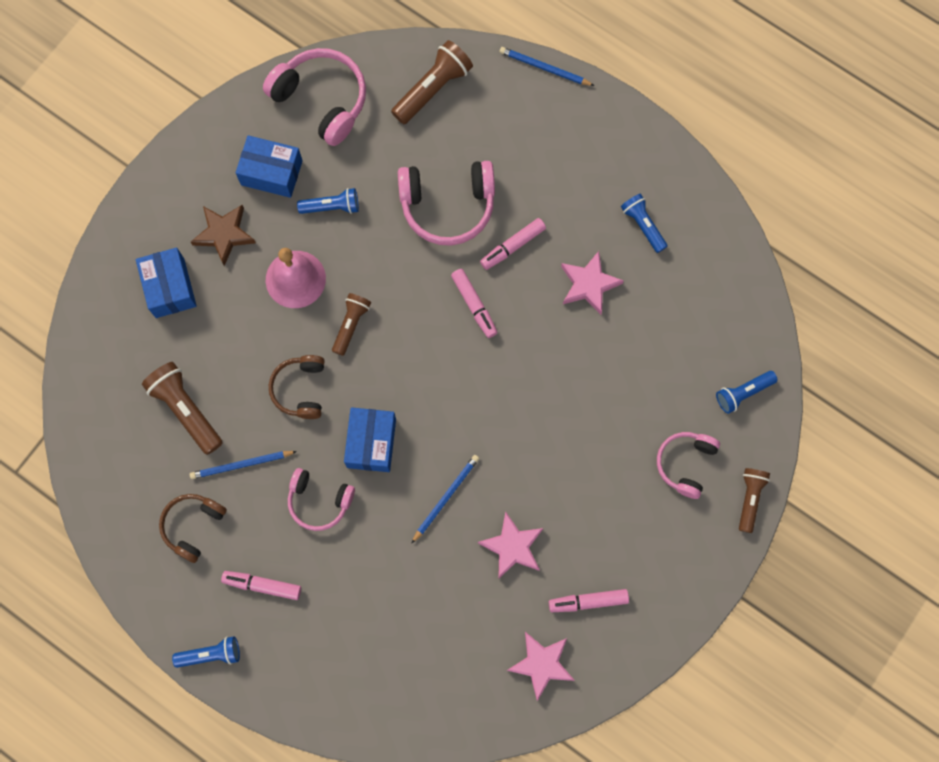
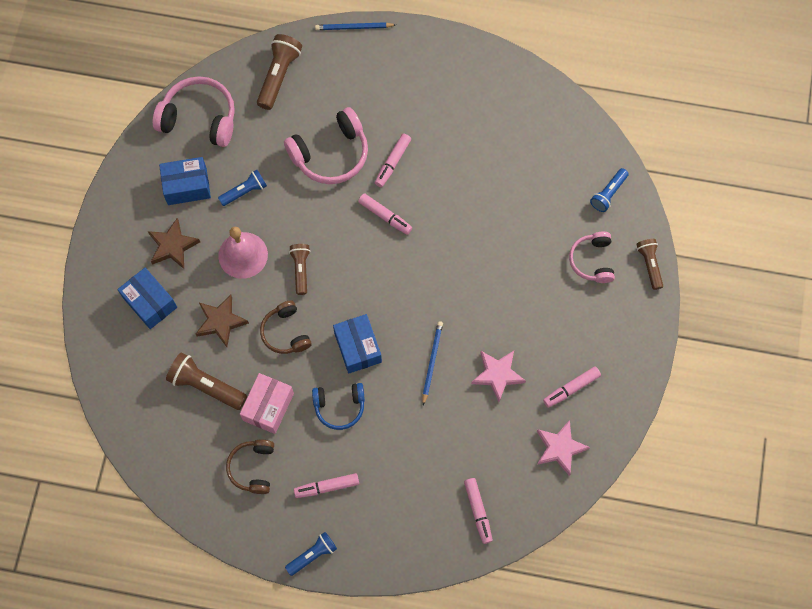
camera: 25 degrees left, 5 degrees down
blue pencil [190,451,297,479] -> pink box [240,373,294,434]
pink headphones [288,468,355,531] -> blue headphones [312,383,365,430]
pink star [561,251,624,315] -> none
blue flashlight [621,194,668,253] -> none
none -> brown star [196,295,249,347]
none -> pink marker [464,478,493,544]

